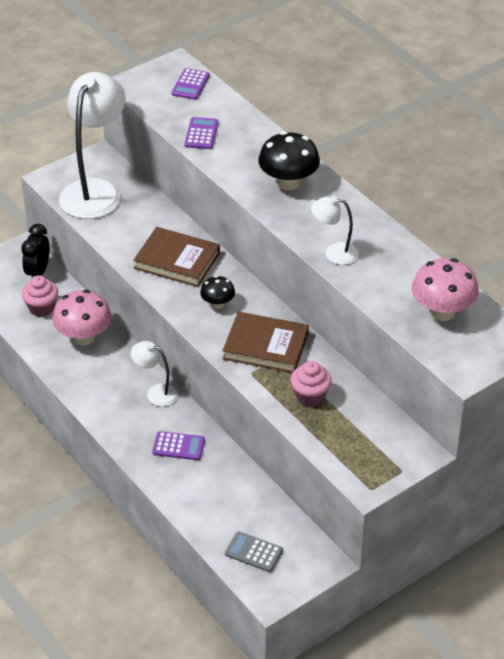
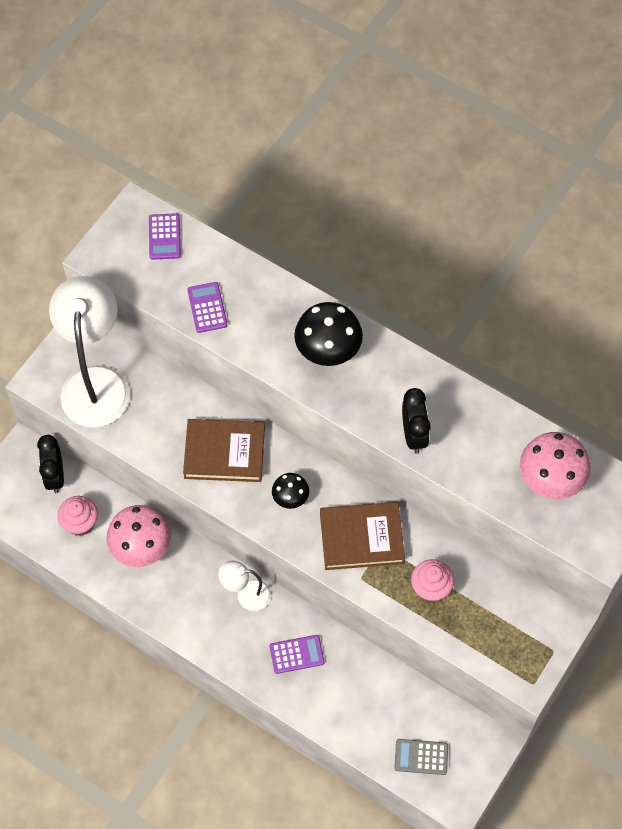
camera: 20 degrees left, 20 degrees up
white lamp [311,196,359,265] -> black clock [402,388,431,454]

